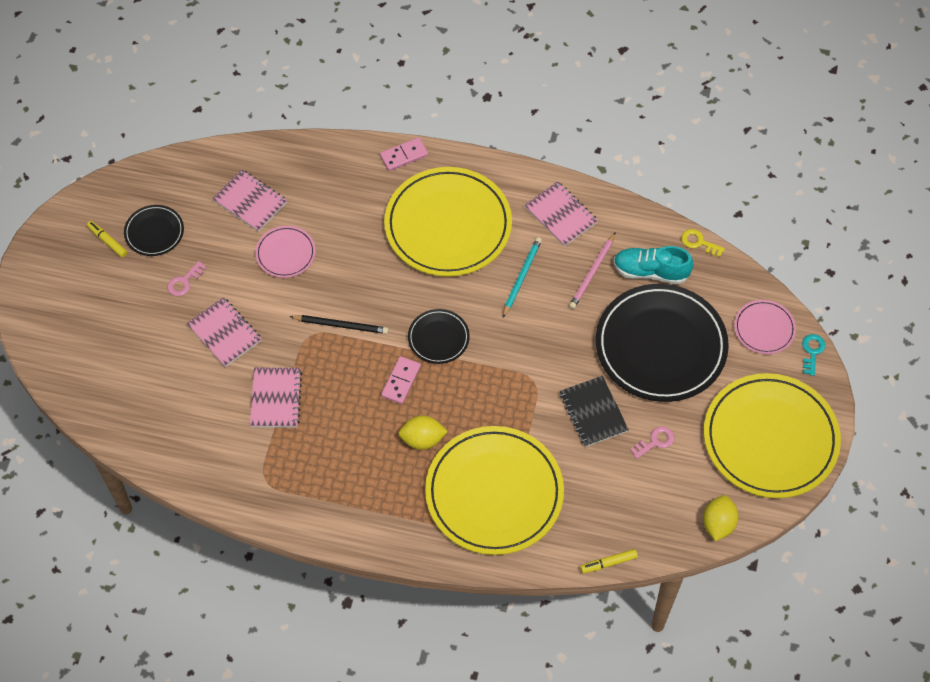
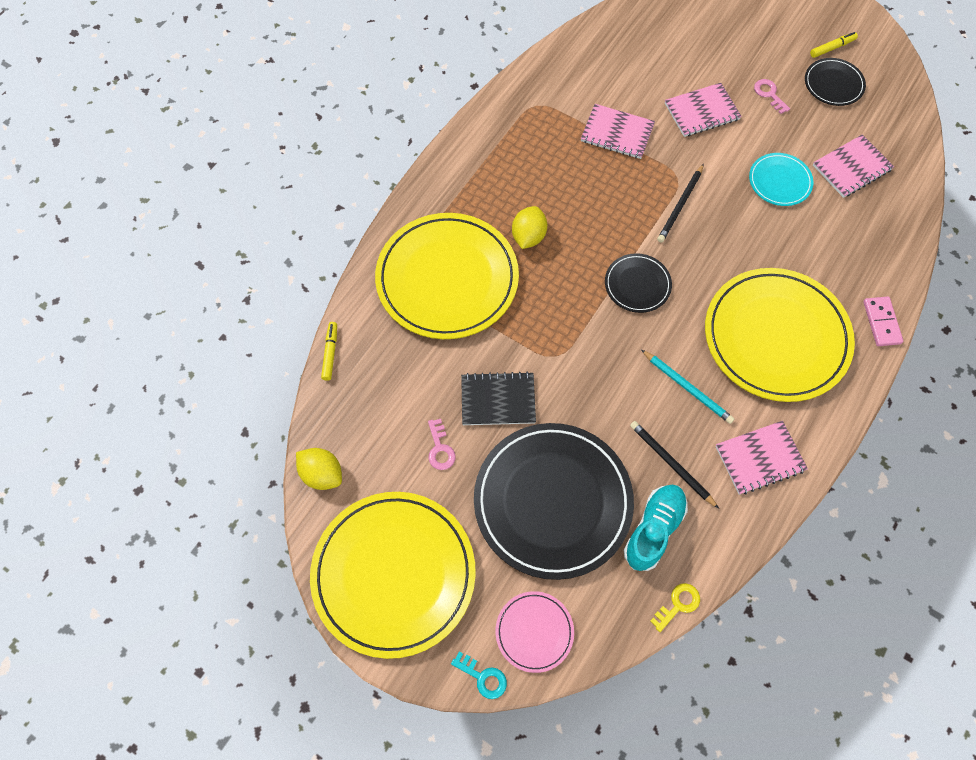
camera: 110 degrees right, 5 degrees up
pink plate [255,226,316,278] -> turquoise plate [749,153,814,206]
pink domino [381,356,421,404] -> none
pink pencil [569,232,616,309] -> black pencil [630,421,719,509]

